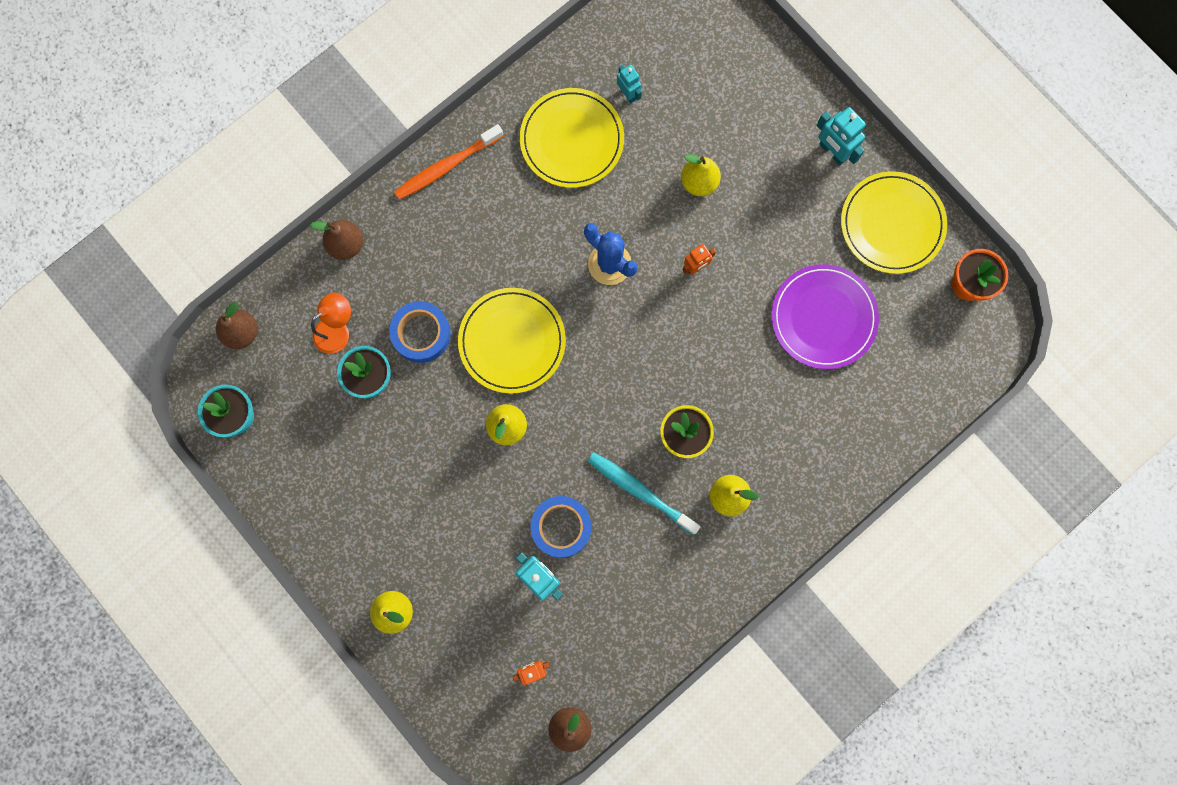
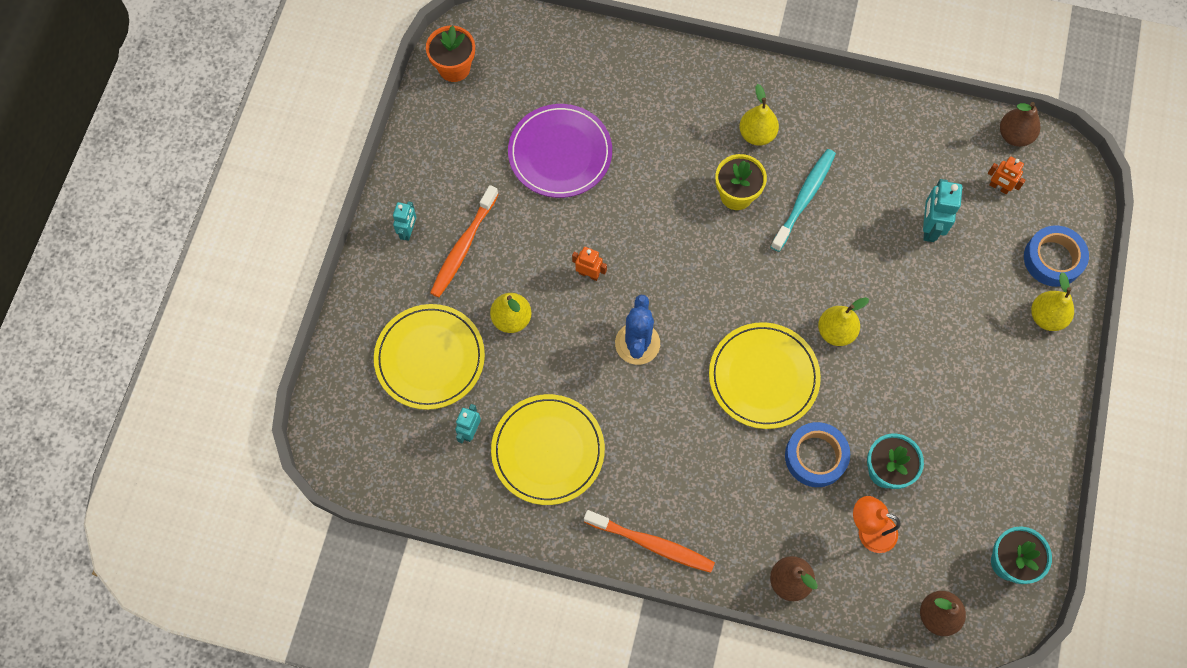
camera: 125 degrees left, 10 degrees down
blue tape [531,496,591,558] -> blue tape moved to [1024,225,1089,287]
turquoise toothbrush [588,452,701,535] -> turquoise toothbrush turned 150 degrees counterclockwise [771,149,836,252]
turquoise robot [816,107,866,166] -> turquoise robot [393,201,416,241], size x0.64
yellow plate [841,171,947,274] -> yellow plate moved to [374,304,485,410]
none -> orange toothbrush [430,185,499,297]

